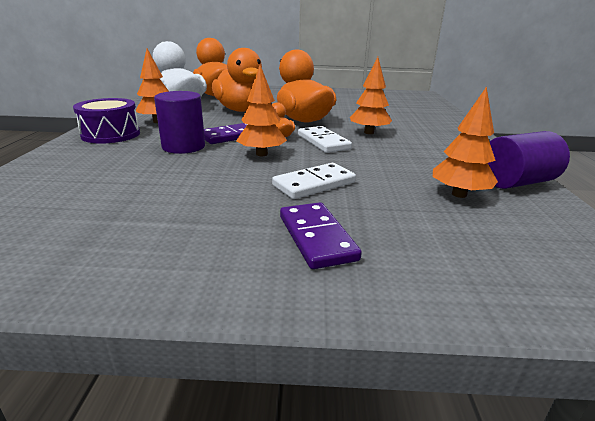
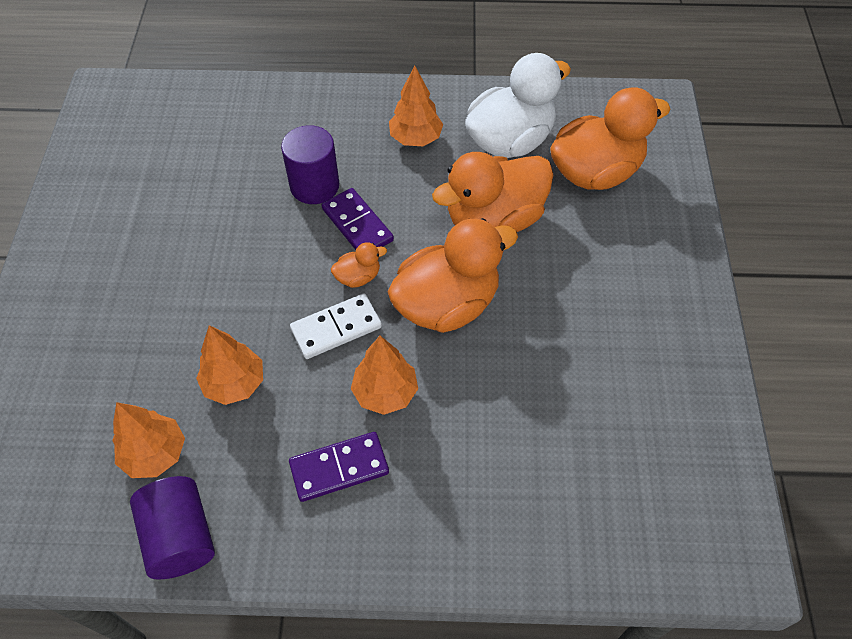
camera: 90 degrees right, 30 degrees up
purple drum [73,98,140,144] -> none
orange tree [236,65,287,156] -> orange tree moved to [196,325,263,405]
white domino [272,163,356,199] -> none
purple domino [280,202,362,269] -> purple domino moved to [289,432,389,502]

